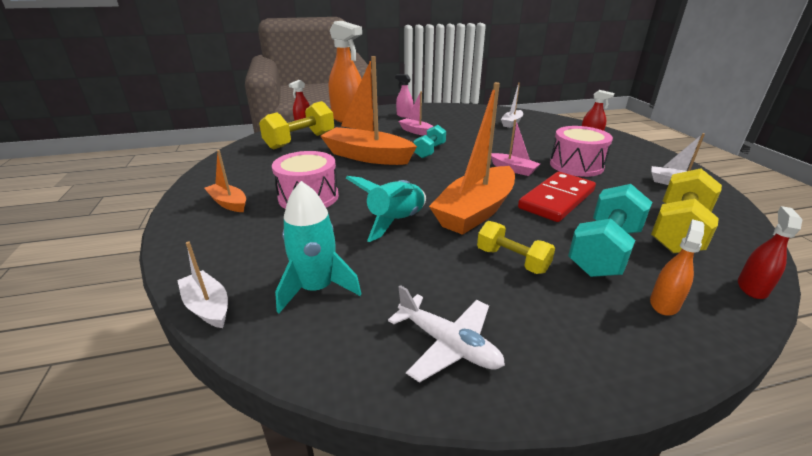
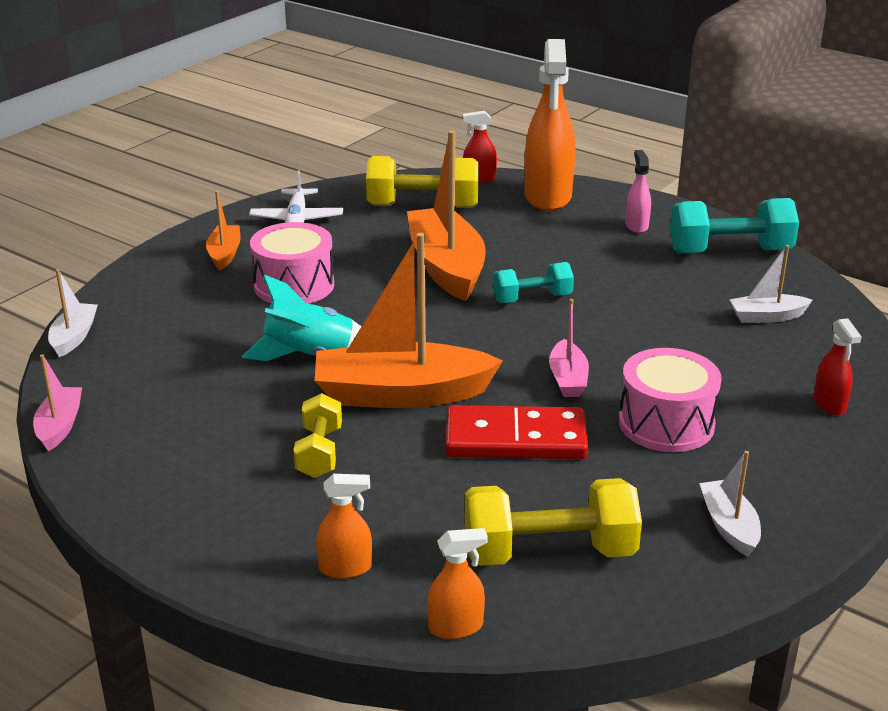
camera: 50 degrees right, 0 degrees up
turquoise rocket [275,181,361,313] -> none
white plane [388,285,505,383] -> white plane moved to [249,170,343,224]
pink boat [399,91,434,136] -> pink boat moved to [33,354,82,451]
turquoise dumbbell [568,184,652,277] -> turquoise dumbbell moved to [670,198,799,254]
red spray bottle [738,206,802,299] -> orange spray bottle [427,528,488,639]

